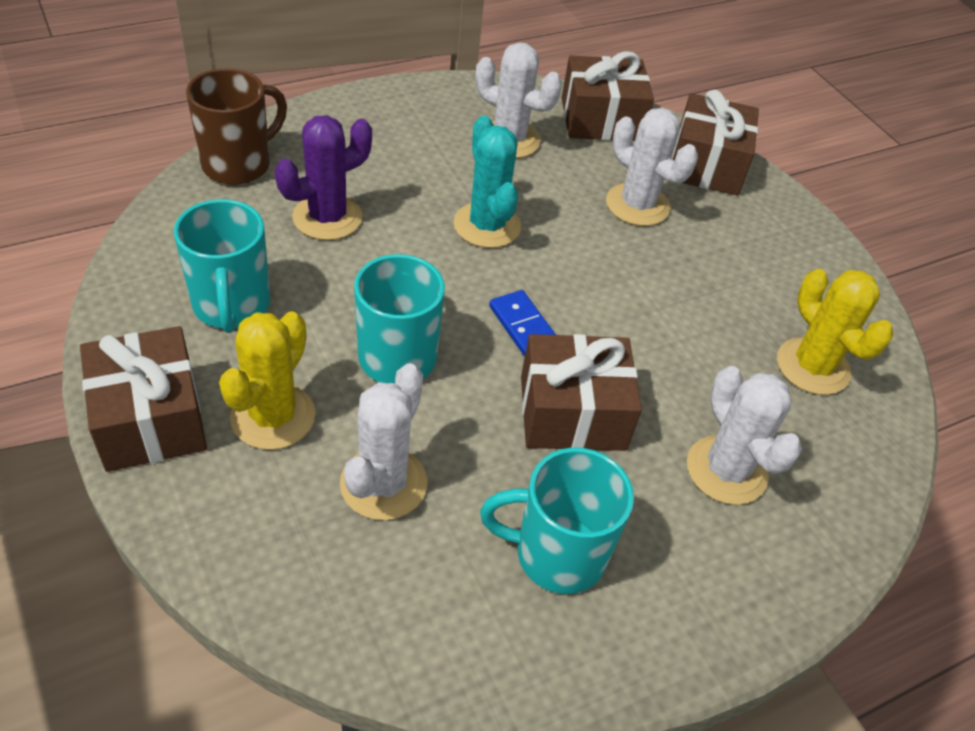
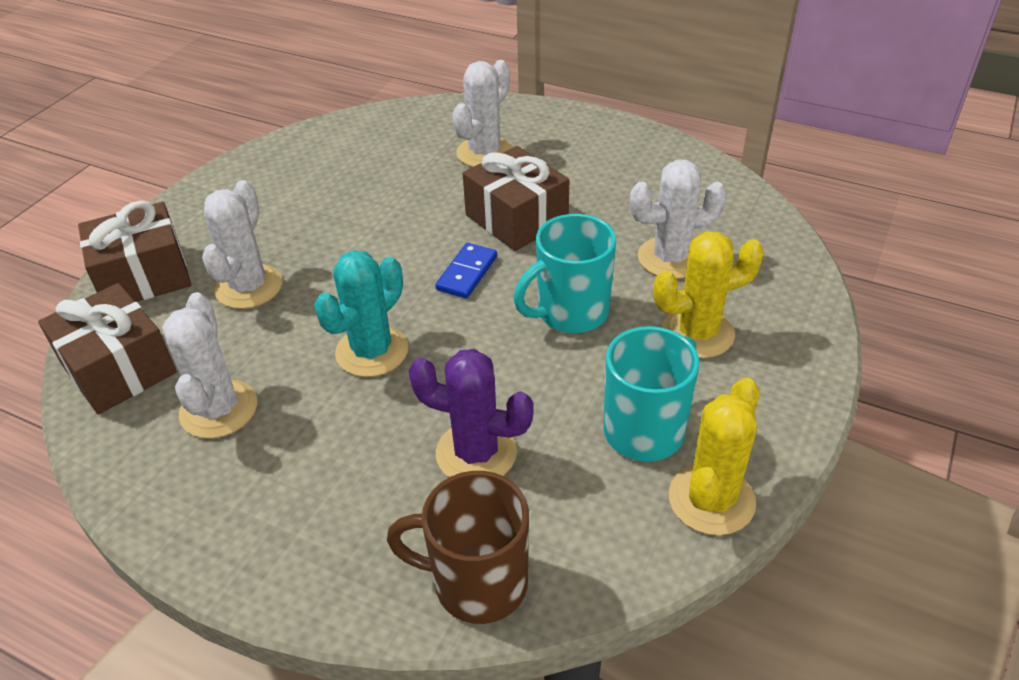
camera: 120 degrees left, 5 degrees down
brown gift [80,326,207,472] -> none
turquoise mug [480,447,634,594] -> none
yellow cactus [777,269,894,395] -> yellow cactus moved to [669,378,759,536]

